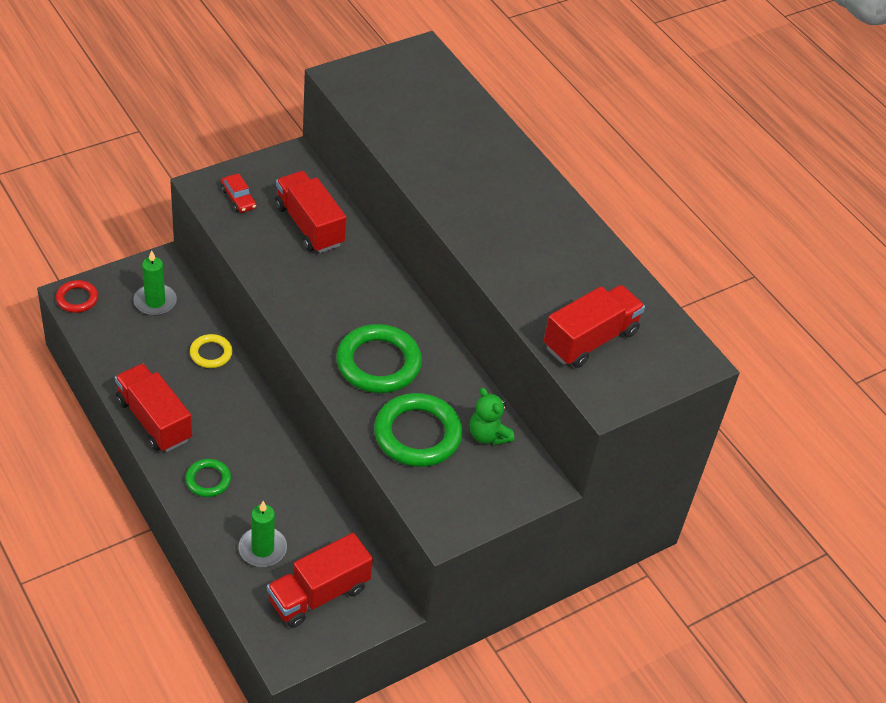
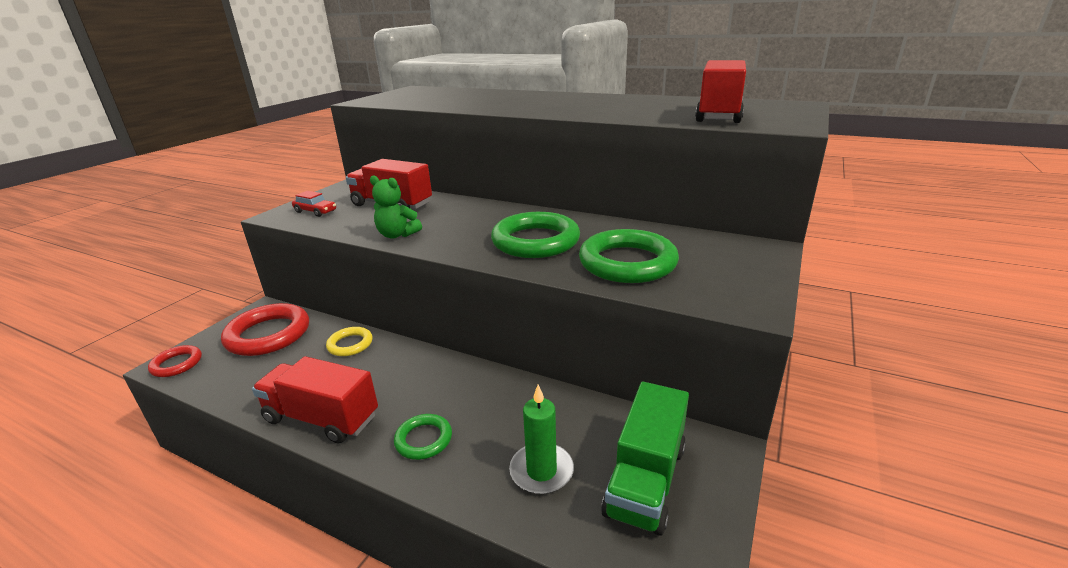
camera: 25 degrees left, 20 degrees down
green candle [133,250,177,316] -> red ring [221,303,309,356]
red truck [267,533,373,628] -> green truck [601,382,689,536]
green teddy bear [470,388,514,445] -> green teddy bear moved to [370,175,422,238]

